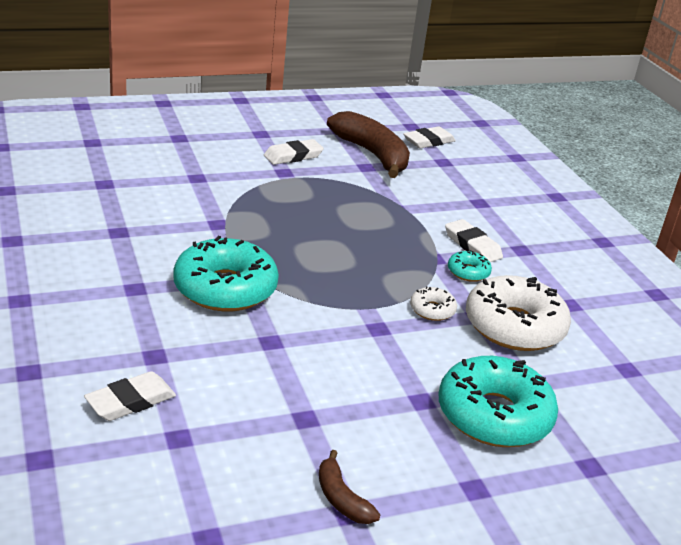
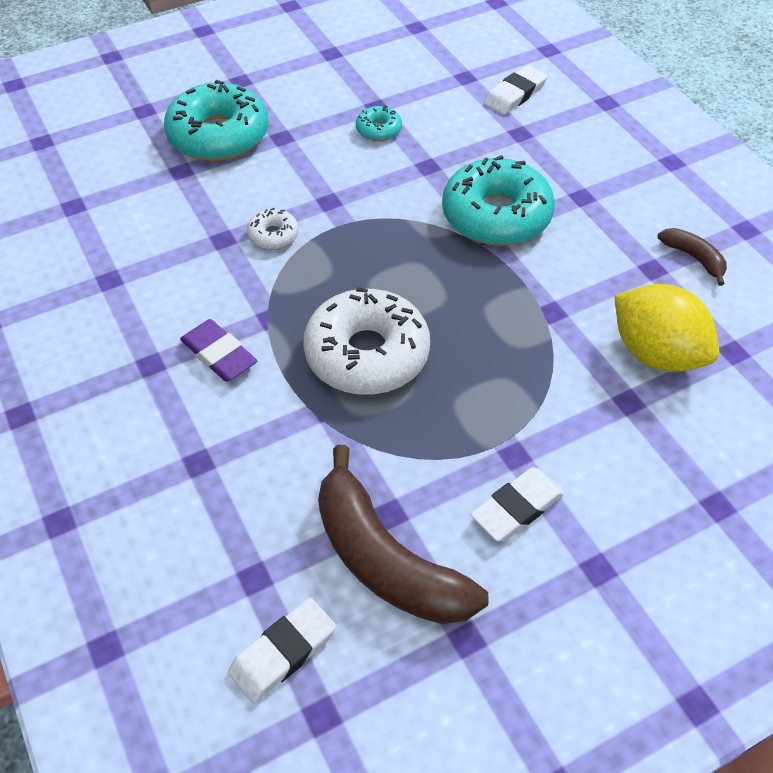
camera: 175 degrees right, 20 degrees up
brown banana [319,450,380,524] -> brown banana moved to [658,228,727,286]
white eraser [445,219,503,262] -> purple eraser [180,319,257,382]
turquoise donut [448,250,492,282] -> turquoise donut moved to [356,106,402,141]
white donut [466,275,571,351] -> white donut moved to [303,287,430,395]
none -> yellow lemon [614,284,719,372]

